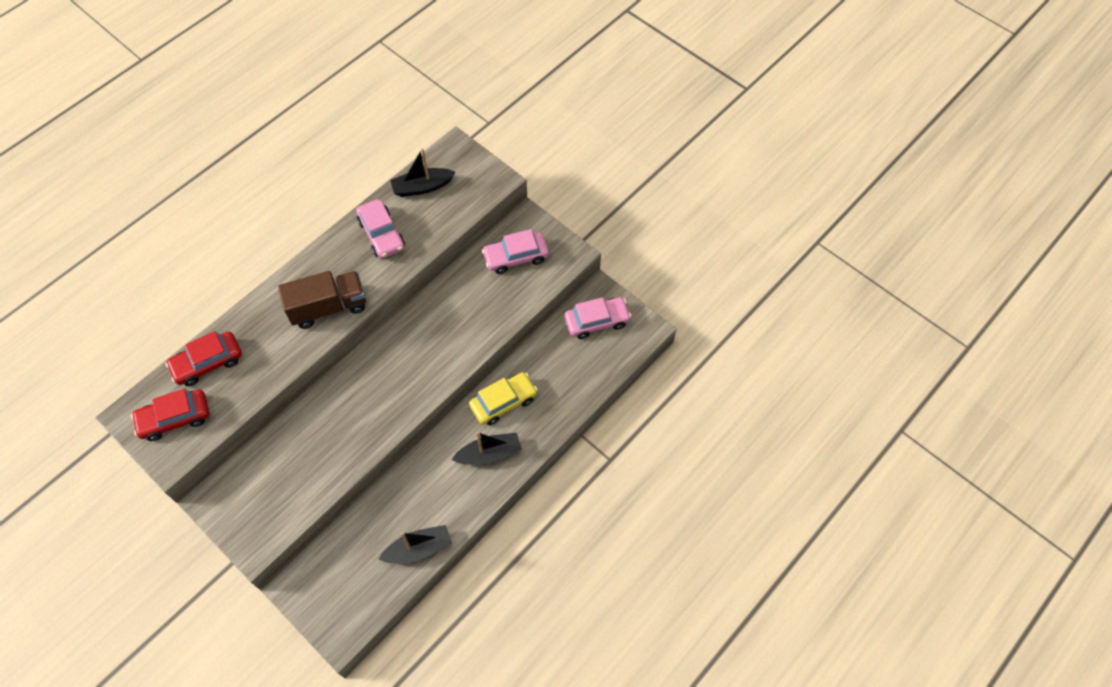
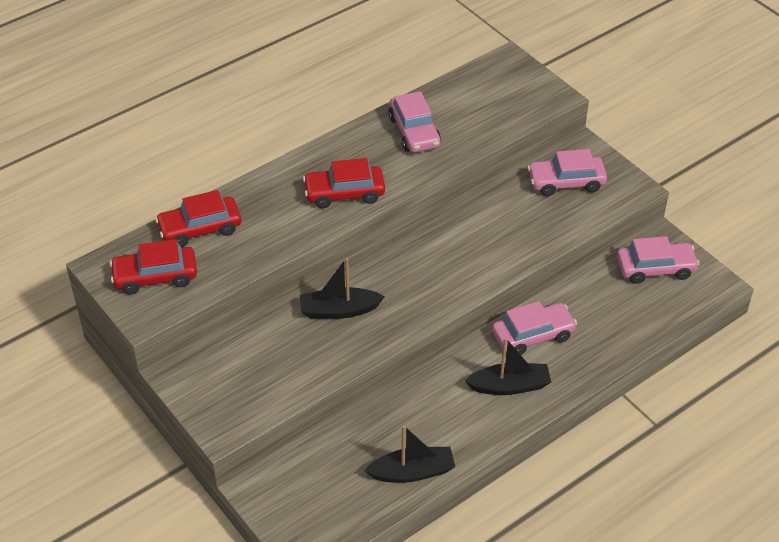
camera: 10 degrees right, 15 degrees down
brown truck [278,271,366,329] -> red car [303,158,385,209]
black boat [390,148,455,197] -> black boat moved to [300,258,385,319]
yellow car [469,372,538,425] -> pink car [492,301,577,355]

